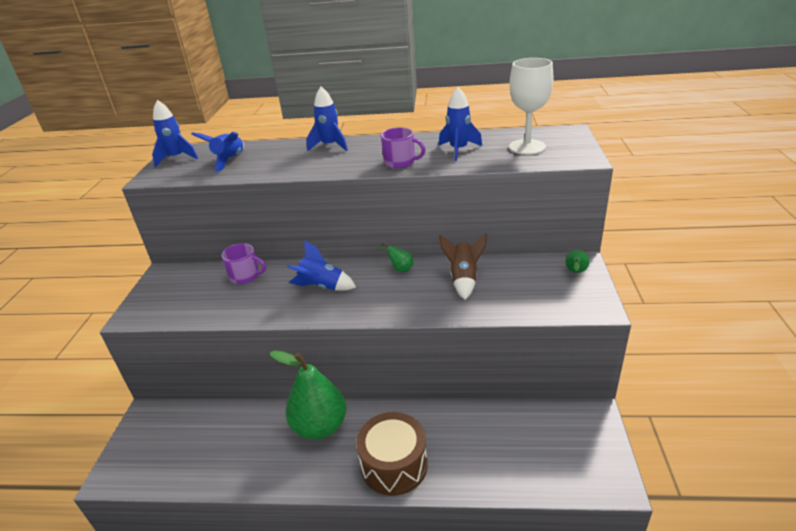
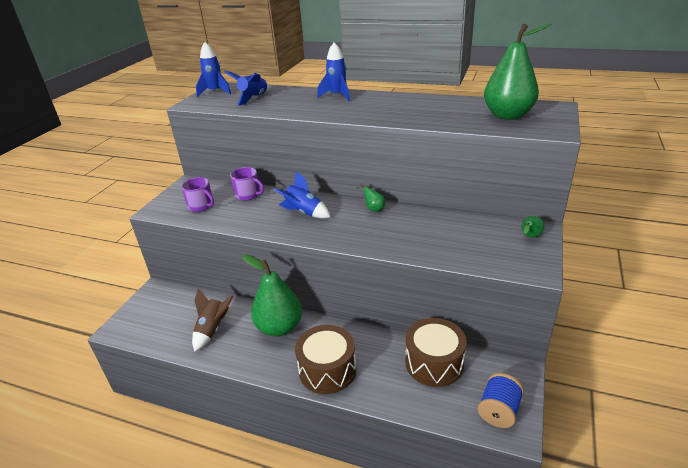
camera: 15 degrees right, 0 degrees up
purple mug [381,127,426,168] -> purple mug moved to [181,177,214,212]
blue rocket [439,87,482,161] -> none
brown rocket [439,233,487,300] -> brown rocket moved to [192,288,234,352]
white goblet [509,58,553,155] -> green pear [484,24,552,120]
none -> brown drum [405,318,467,387]
none -> blue spool [478,373,524,428]

